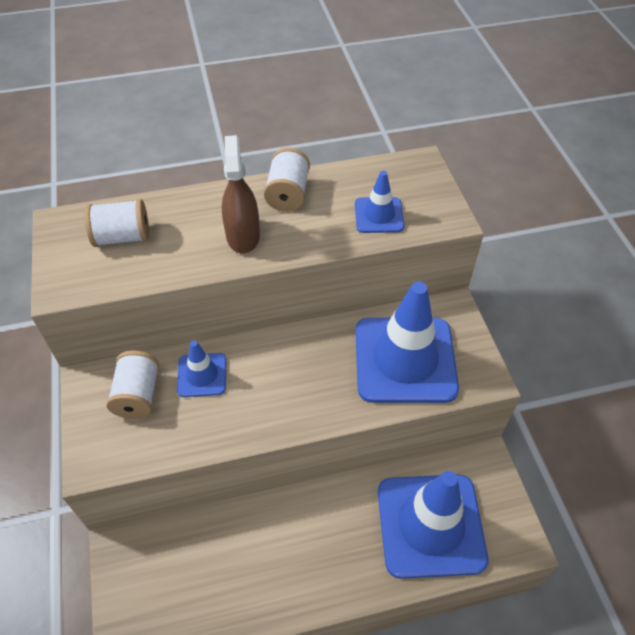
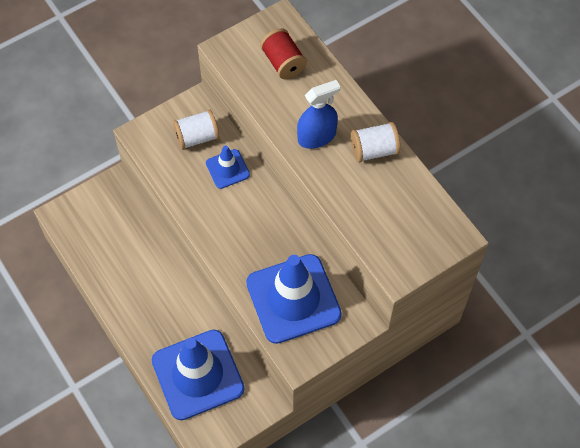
camera: 70 degrees right, 10 degrees up
white spool [84,199,149,247] -> red spool [260,28,307,79]
brown spray bottle [222,135,260,254] -> blue spray bottle [297,80,340,149]
blue traffic cone [355,171,404,233] -> none

